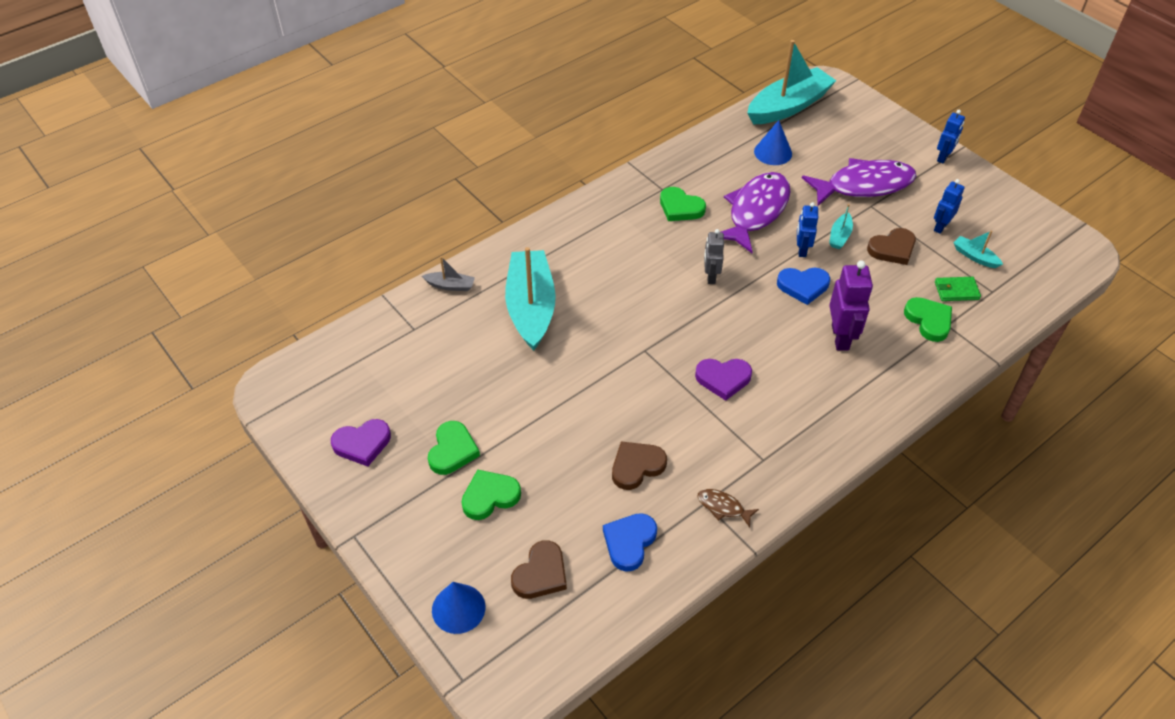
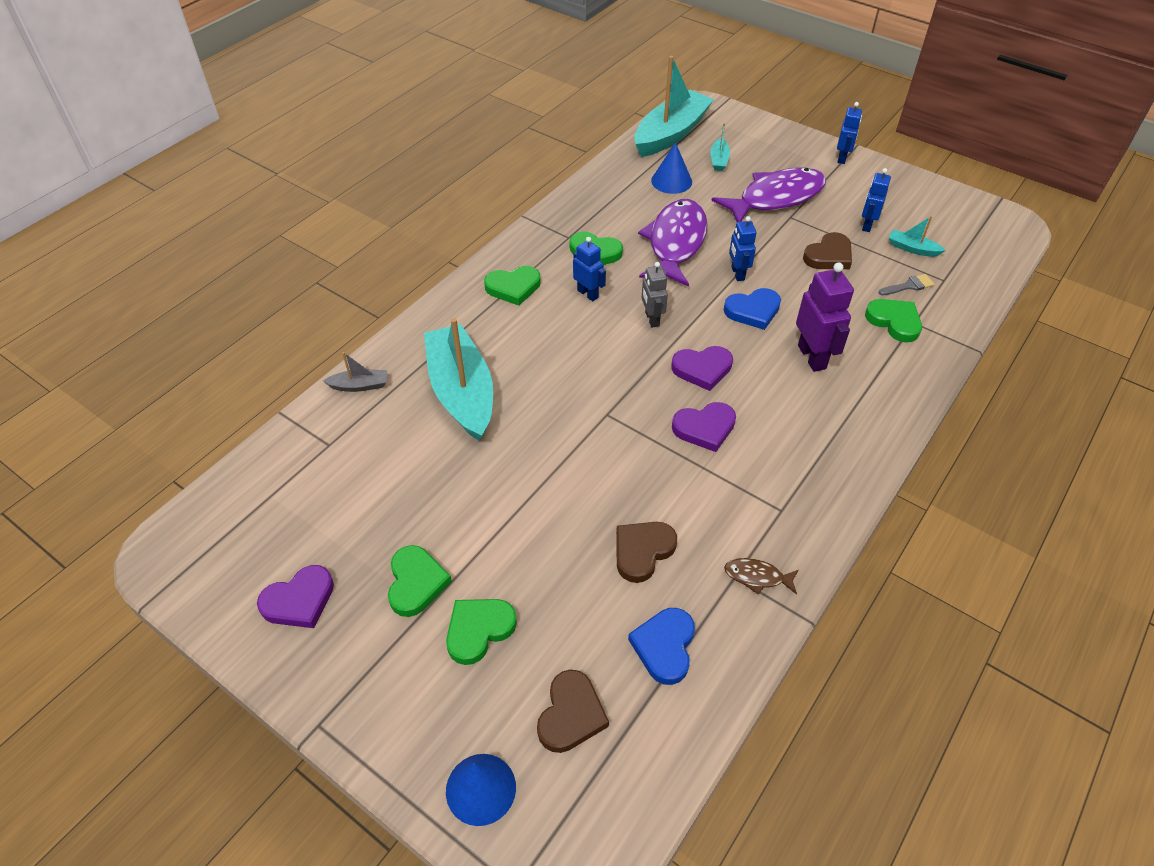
camera: 15 degrees left, 0 degrees up
turquoise boat [829,204,853,249] -> turquoise boat moved to [711,123,730,171]
green wallet [935,277,981,301] -> grey brush [879,274,935,295]
none -> green heart [484,266,540,306]
none -> blue robot [573,237,606,301]
none -> purple heart [671,346,733,391]

